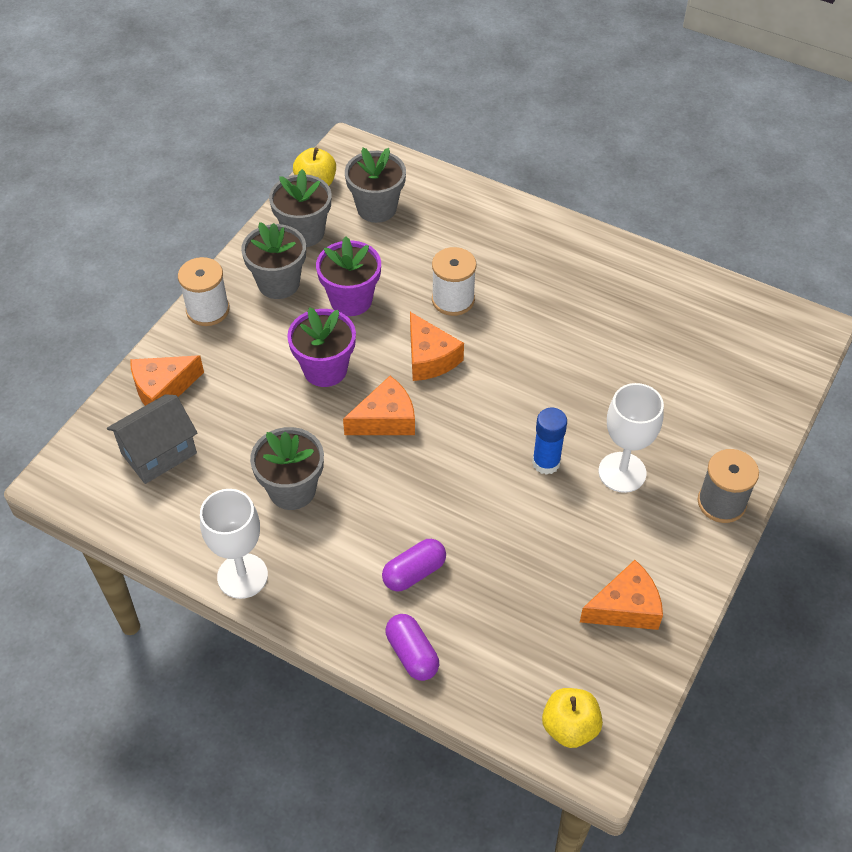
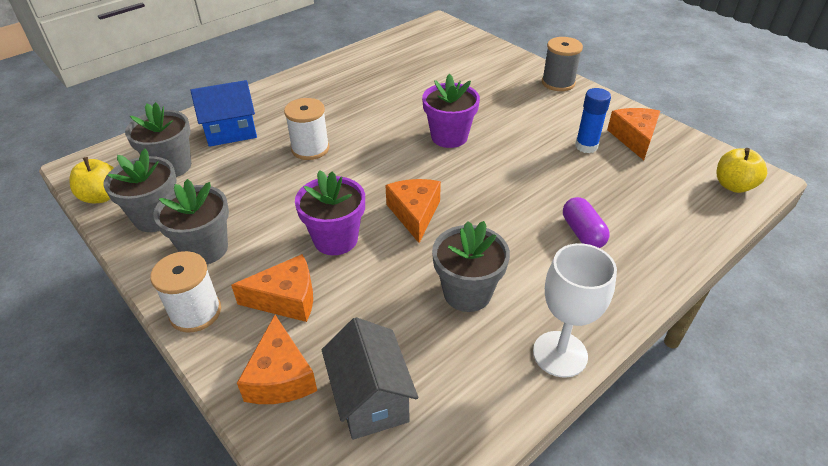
camera: 70 degrees left, 10 degrees down
purple flower pot [316,236,381,316] -> purple flower pot moved to [422,74,480,148]
purple capsule [386,614,439,681] -> none
orange cheese [410,312,464,381] -> orange cheese moved to [231,254,313,322]
blue glue stick [532,408,567,475] -> blue glue stick moved to [575,88,611,153]
white goblet [599,383,664,493] -> none
none -> blue house [190,80,257,147]

